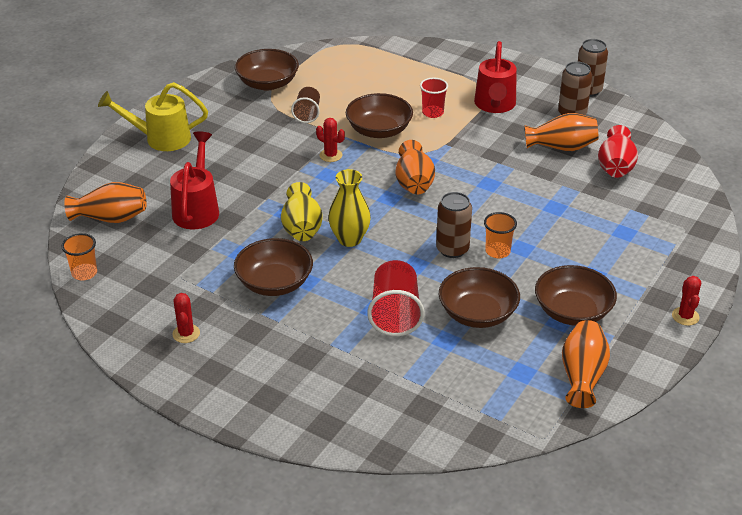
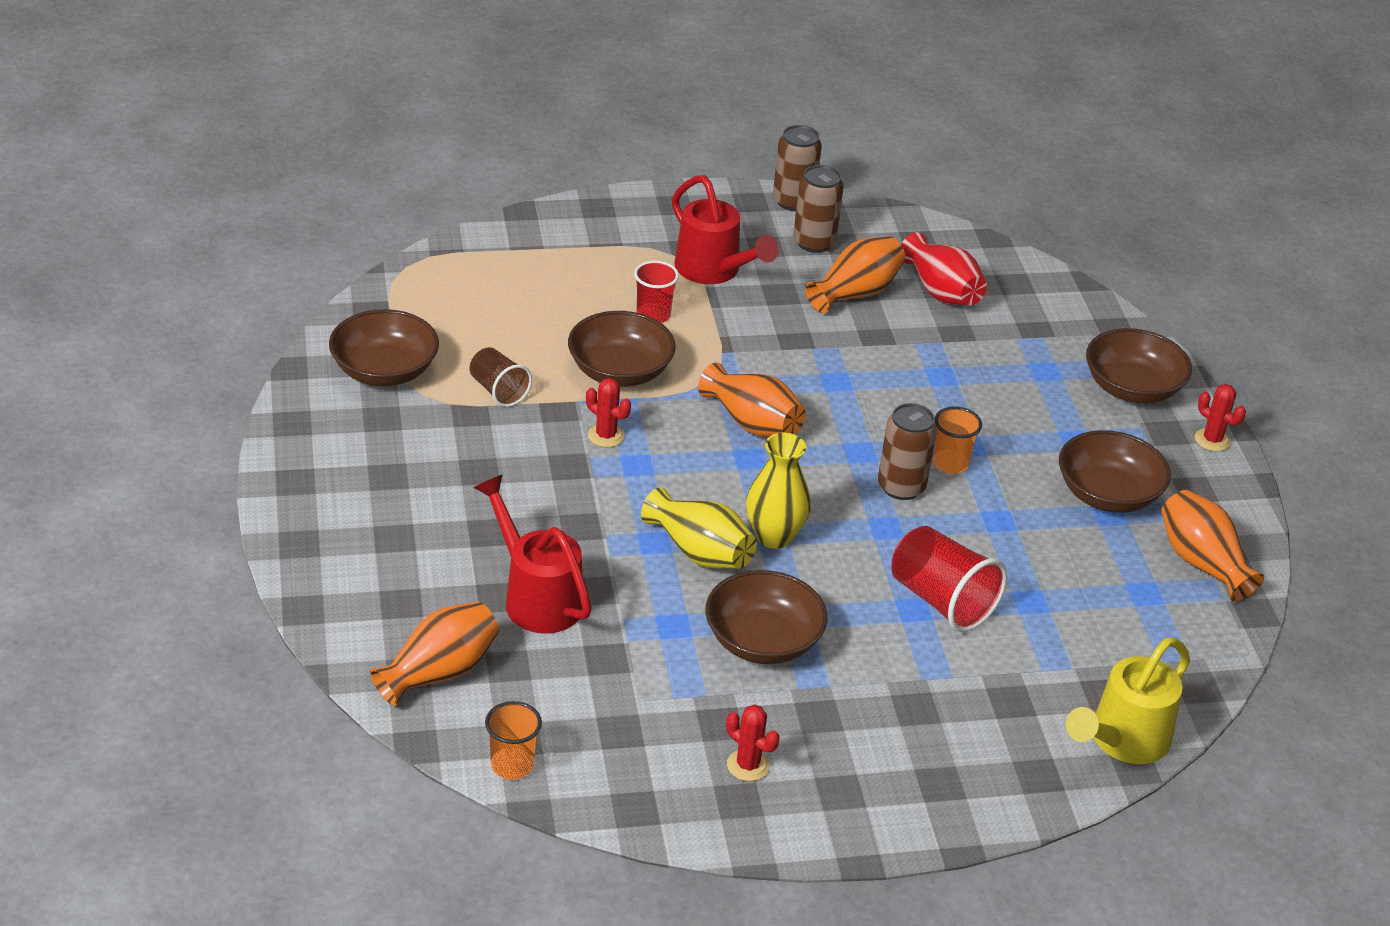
camera: 45 degrees left, 0 degrees up
yellow watering can [98,82,208,151] -> yellow watering can moved to [1066,638,1190,764]
red cactus [316,118,345,162] -> red cactus turned 45 degrees clockwise [586,378,631,447]
brown bowl [439,267,520,328] -> brown bowl moved to [1086,328,1192,403]

